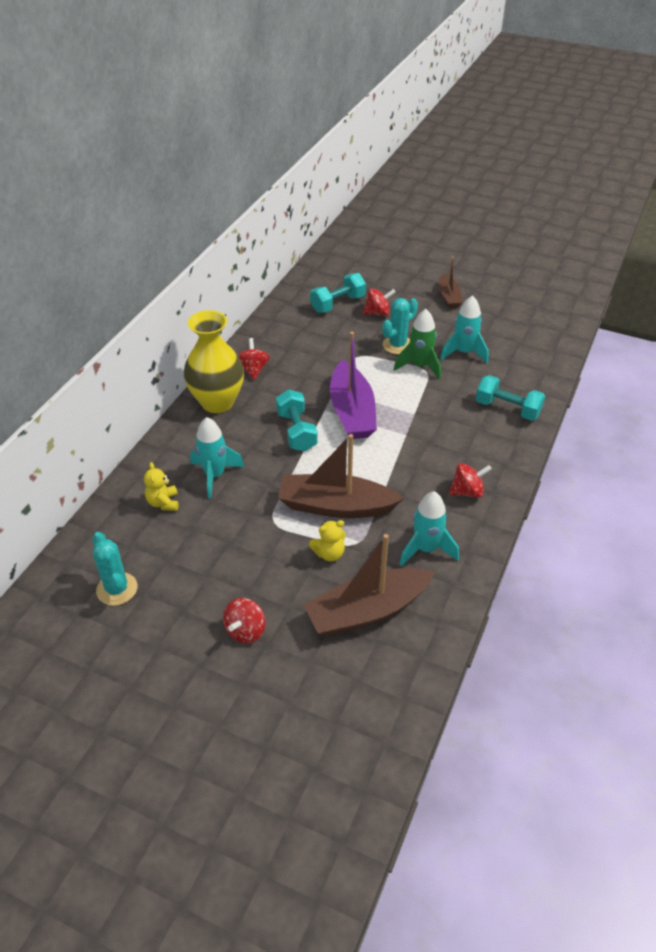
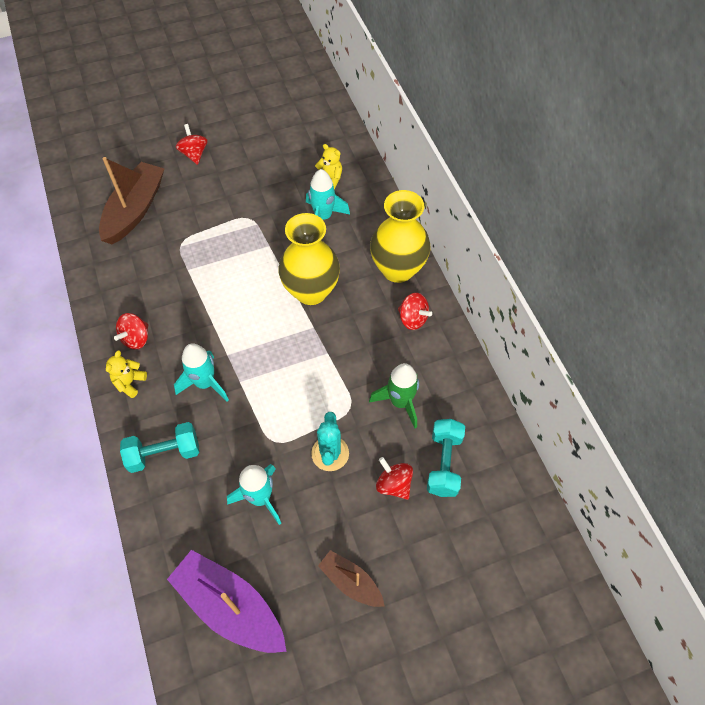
camera: 135 degrees right, 15 degrees up
turquoise cactus [93,532,138,606] -> none
turquoise dumbbell [276,389,318,452] -> yellow vase [278,213,340,305]
brown boat [278,434,404,518] -> none
yellow teddy bear [309,520,346,561] -> yellow teddy bear moved to [106,350,147,398]
purple boat [330,332,377,439] -> purple boat moved to [167,550,287,653]
red spinning top [362,288,396,316] -> red spinning top turned 105 degrees clockwise [376,457,413,500]
green rocket [394,309,441,380] -> green rocket moved to [369,363,419,429]
turquoise rocket [399,491,459,566] -> turquoise rocket moved to [174,343,229,402]

